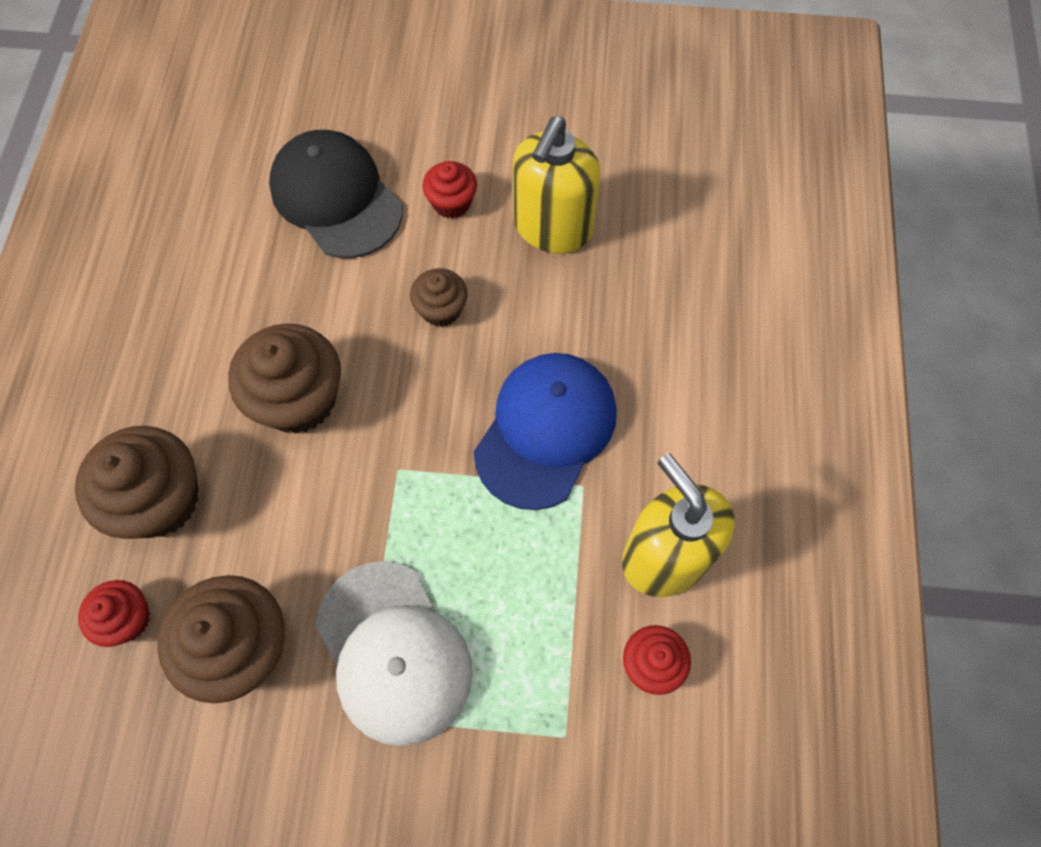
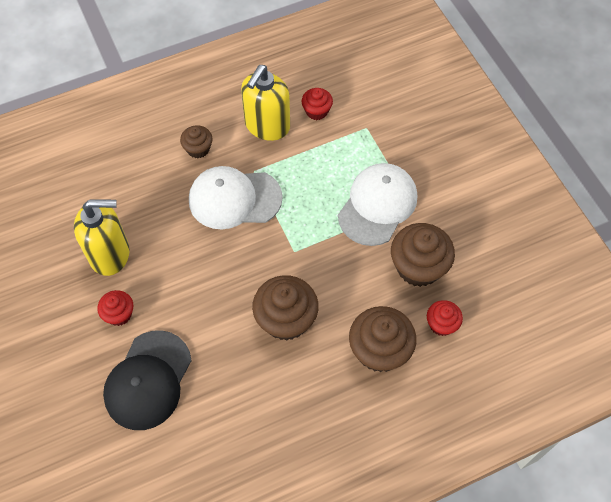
camera: 120 degrees left, 5 degrees down
brown cupcake [410,268,468,327] -> brown cupcake moved to [180,125,213,158]
blue cap [474,353,617,510] -> white cap [189,166,283,229]

